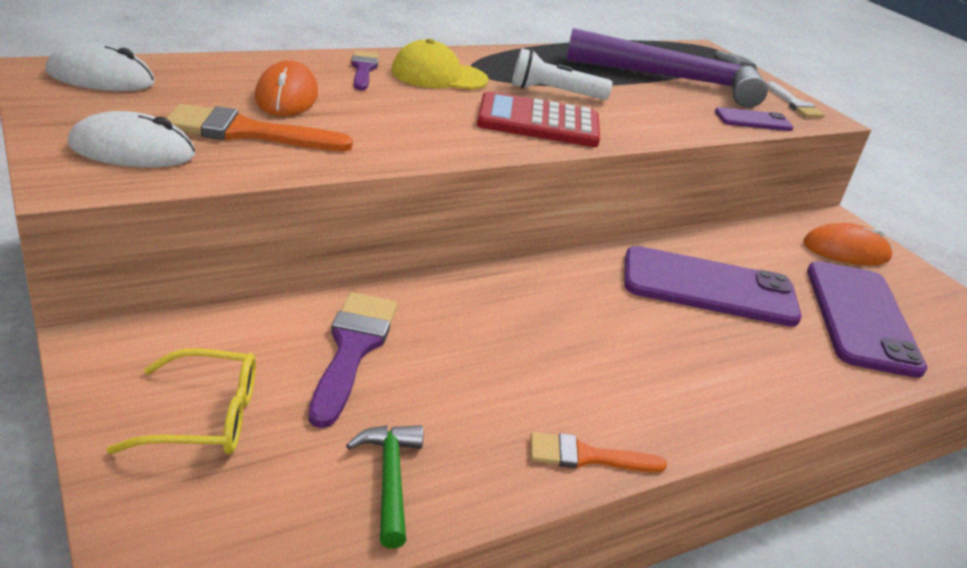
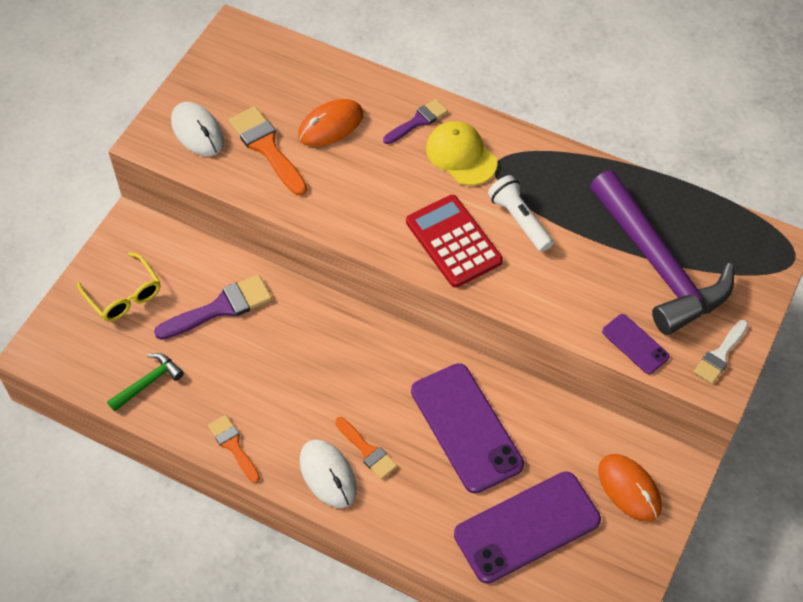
camera: 60 degrees right, 25 degrees up
white mouse [45,43,155,91] -> white mouse moved to [300,439,357,508]
none -> orange brush [335,417,397,479]

